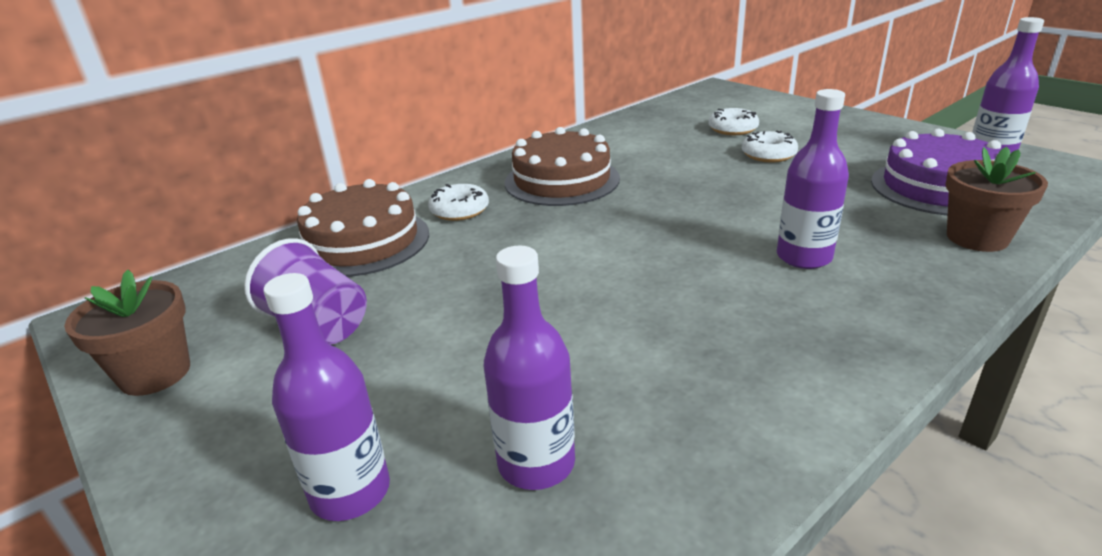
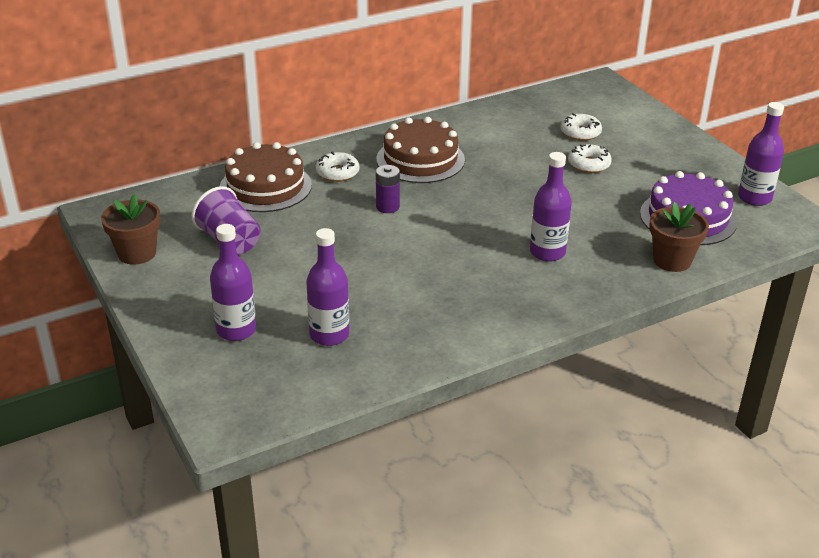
camera: 10 degrees right, 5 degrees up
none -> purple battery [376,165,400,213]

